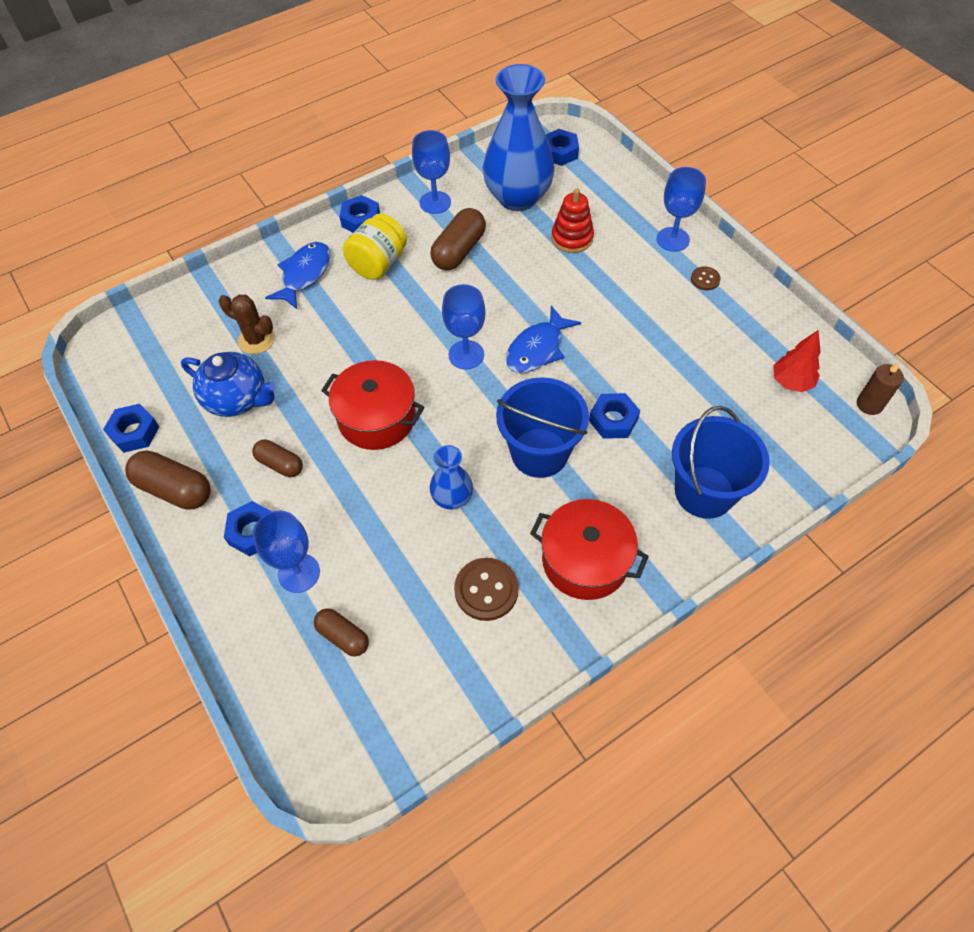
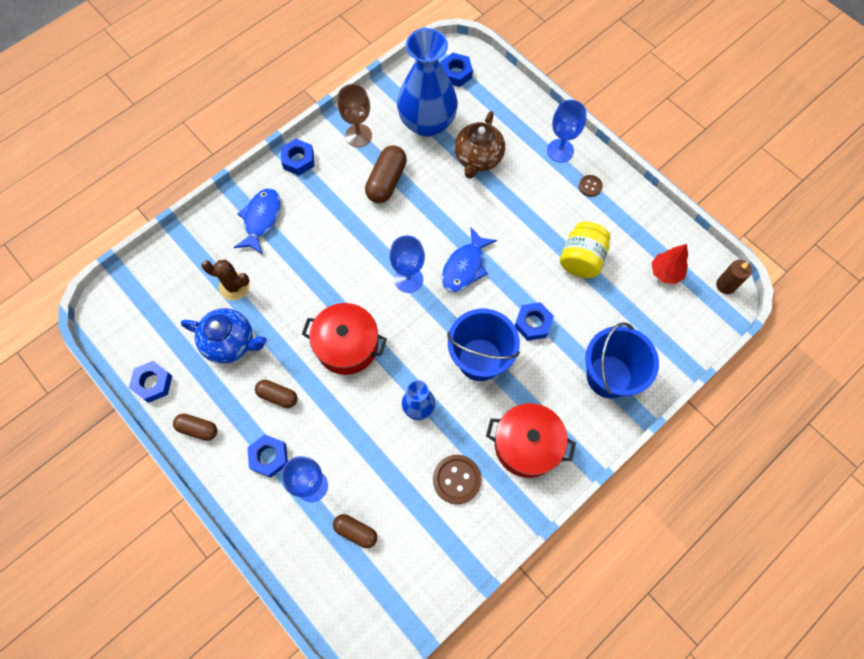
camera: 10 degrees left, 10 degrees up
brown capsule [125,450,211,510] -> brown capsule [173,414,217,441], size x0.62
yellow jar [343,213,407,280] -> yellow jar moved to [560,222,610,278]
blue goblet [412,130,451,214] -> brown goblet [337,84,372,147]
red stacking toy [551,188,594,253] -> brown teapot [454,111,505,179]

